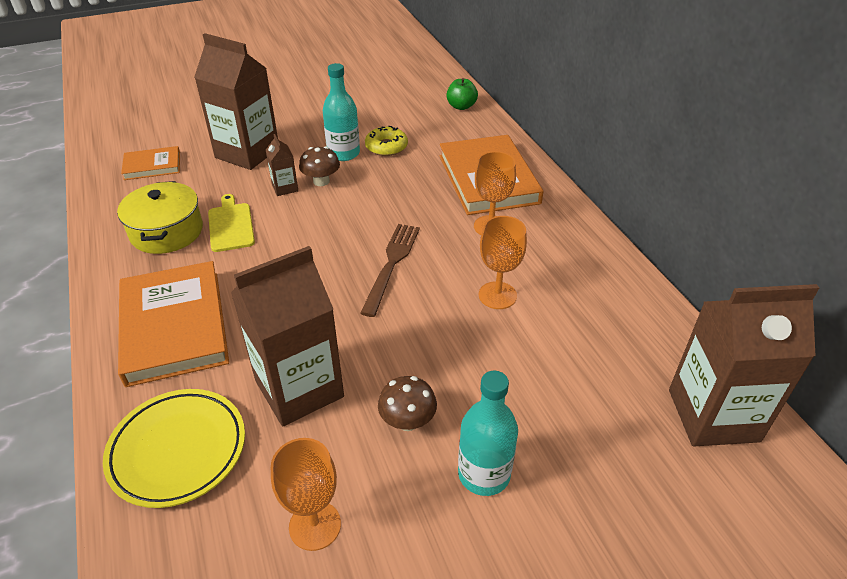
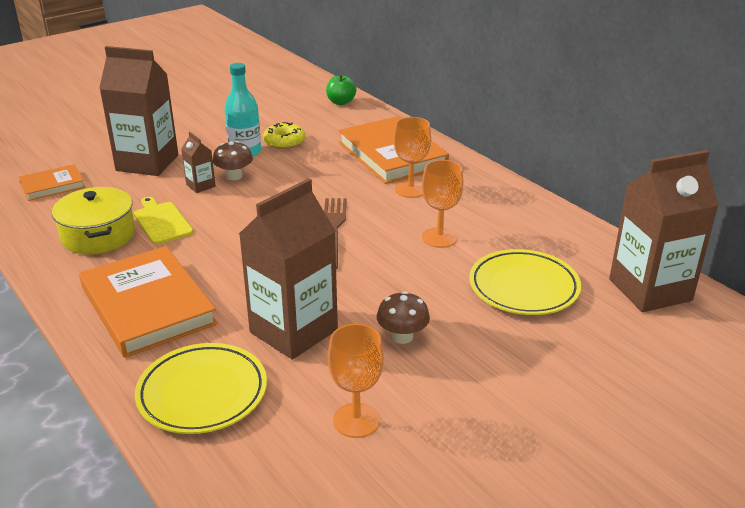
camera: 15 degrees left, 10 degrees down
turquoise bottle [458,371,518,496] -> none
none -> yellow plate [469,249,581,315]

